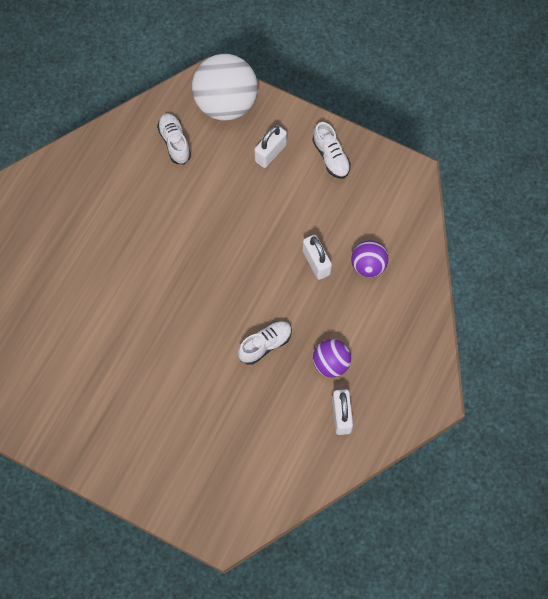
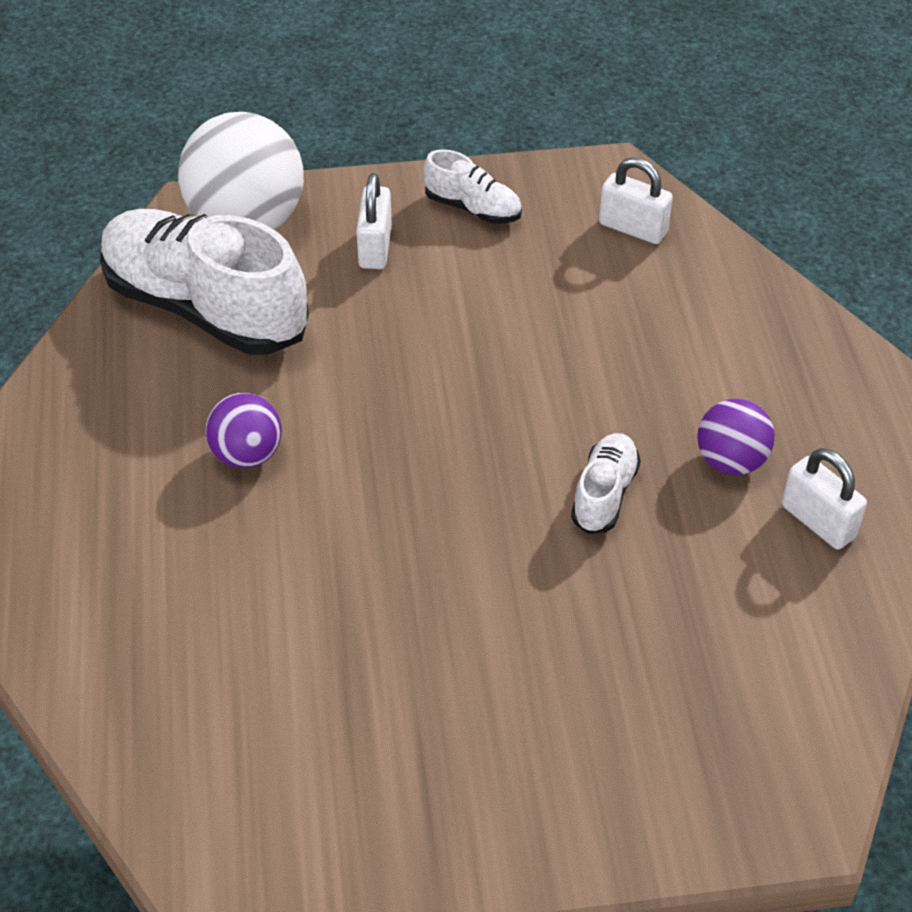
camera: 35 degrees left, 20 degrees down
white shoe [157,113,191,164] -> white shoe [100,209,309,355], size x2.17
white padlock [303,235,332,280] -> white padlock moved to [599,157,673,244]
purple ball [351,240,389,278] -> purple ball moved to [205,393,282,469]

